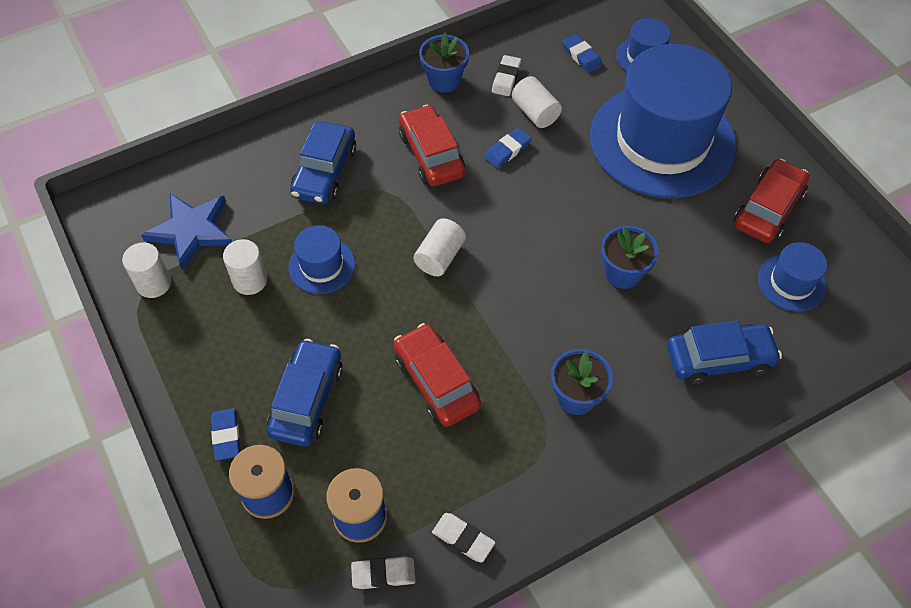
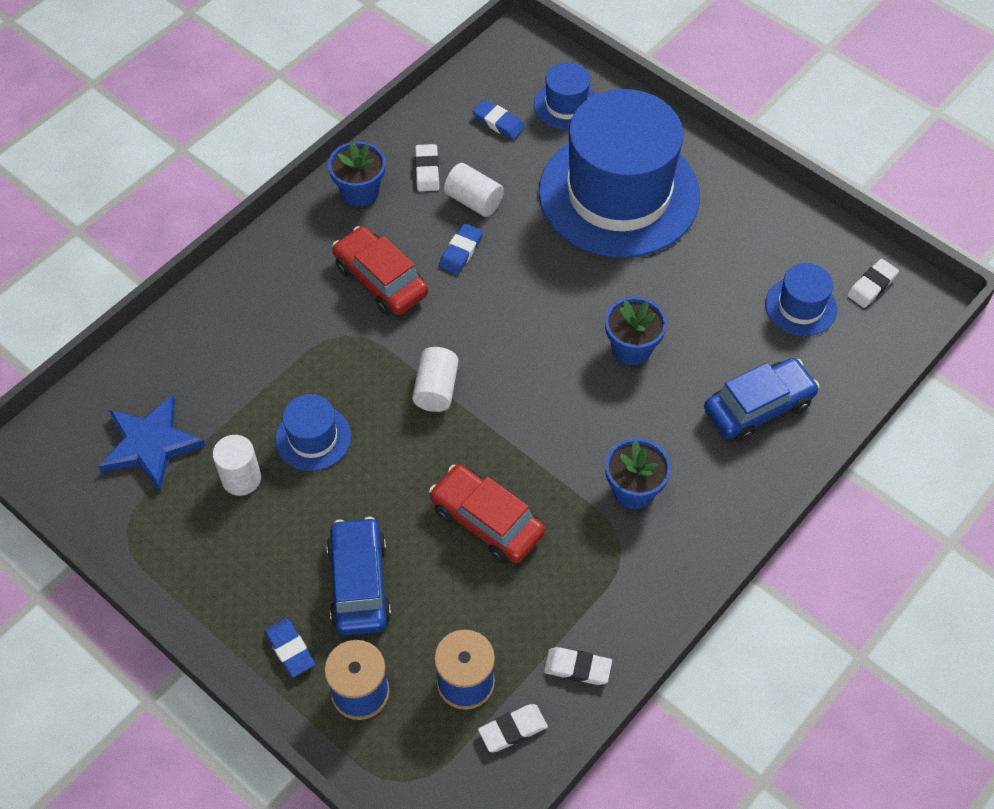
camera: 20 degrees left, 0 degrees up
white cylinder [122,242,171,298] -> none
blue car [290,122,356,204] -> none
red car [734,159,809,243] -> none
none -> white eraser [847,259,899,308]

